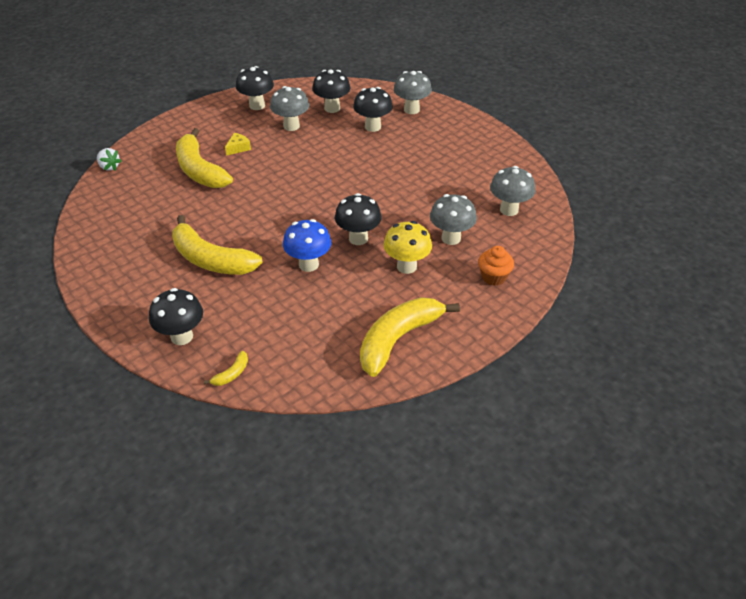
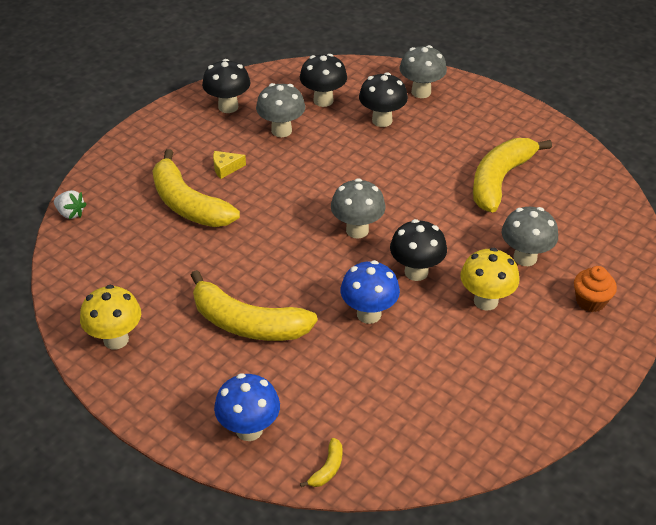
camera: 10 degrees left, 0 degrees up
black mushroom [149,288,203,345] -> blue mushroom [214,373,280,441]
yellow cheese [225,133,251,156] -> yellow cheese turned 135 degrees counterclockwise [213,151,246,179]
yellow banana [360,297,460,377] -> yellow banana moved to [473,138,552,213]
grey mushroom [490,166,535,216] -> grey mushroom moved to [331,178,385,238]
none -> yellow mushroom [80,285,141,349]

